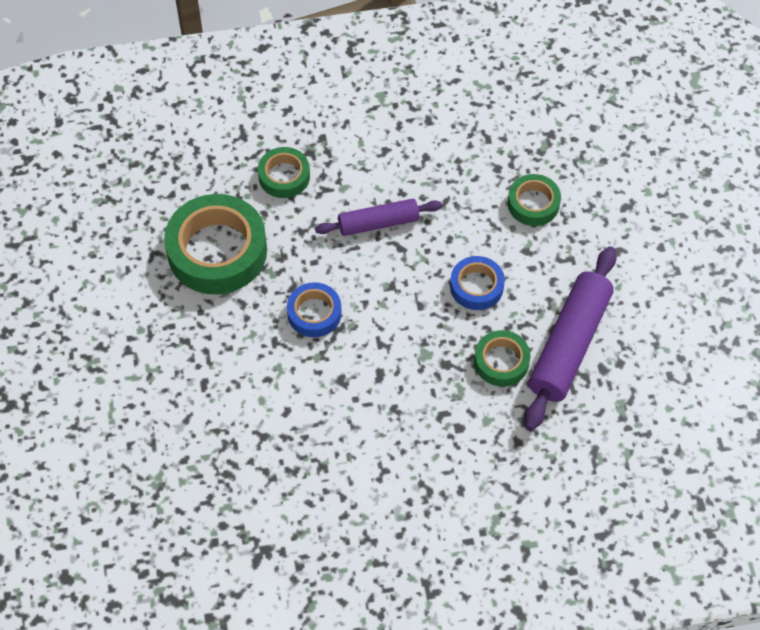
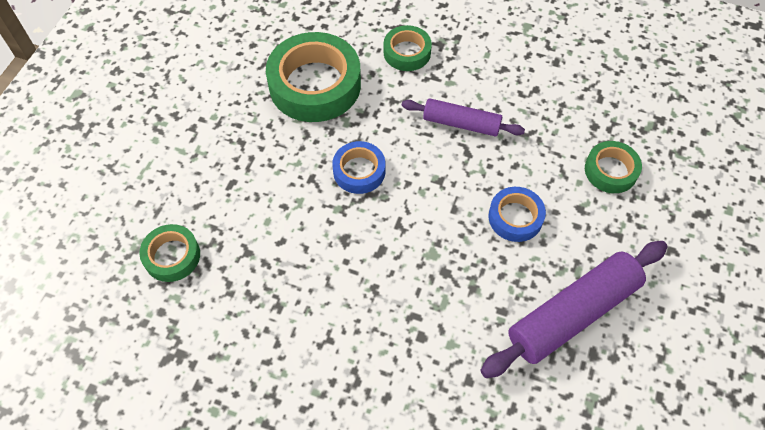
camera: 30 degrees right, 0 degrees up
green tape [474,330,531,387] -> green tape moved to [139,224,200,282]

